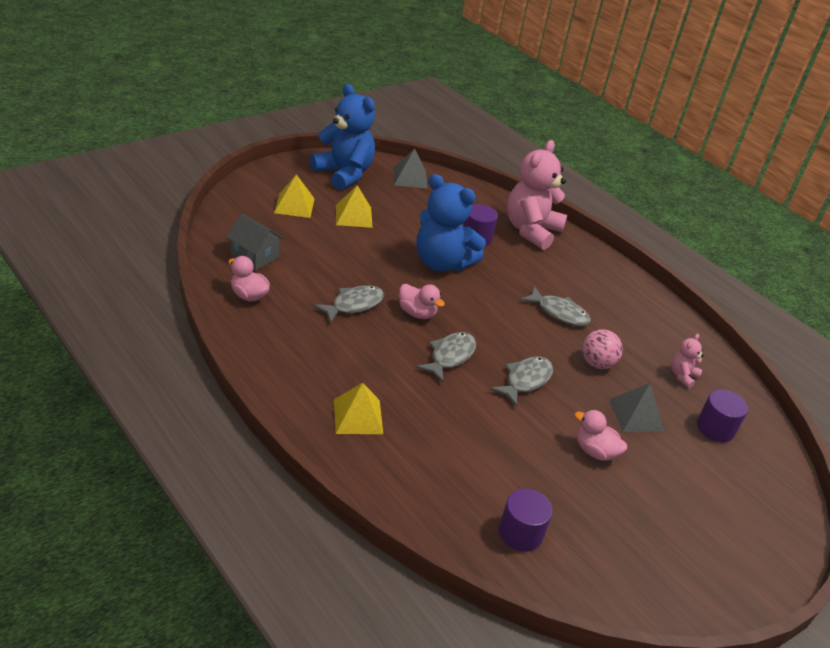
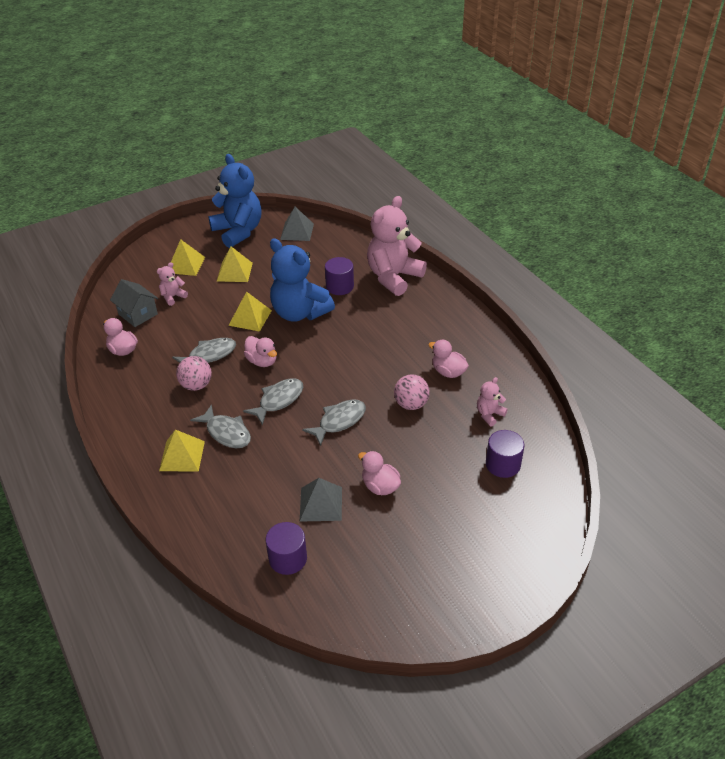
camera: 15 degrees right, 5 degrees up
grey fish [520,286,591,326] -> grey fish moved to [190,404,251,448]
grey pyramid [609,383,665,432] -> grey pyramid moved to [300,478,342,522]
none -> pink teddy bear [157,262,188,306]
none -> pink ball [176,356,212,391]
none -> yellow pyramid [228,291,272,332]
none -> pink duck [428,340,469,378]

